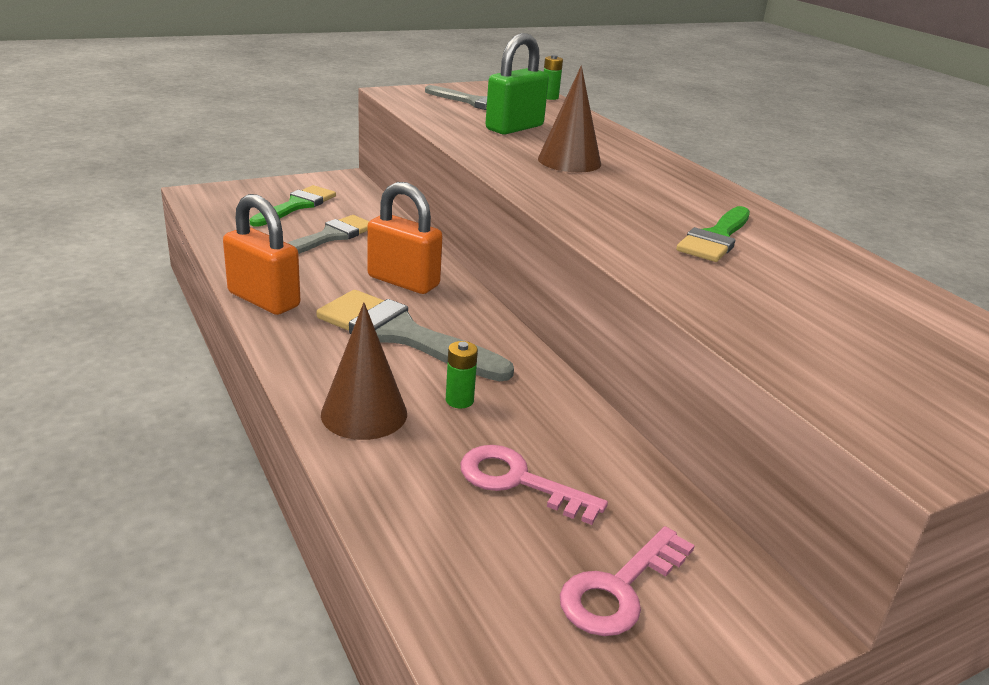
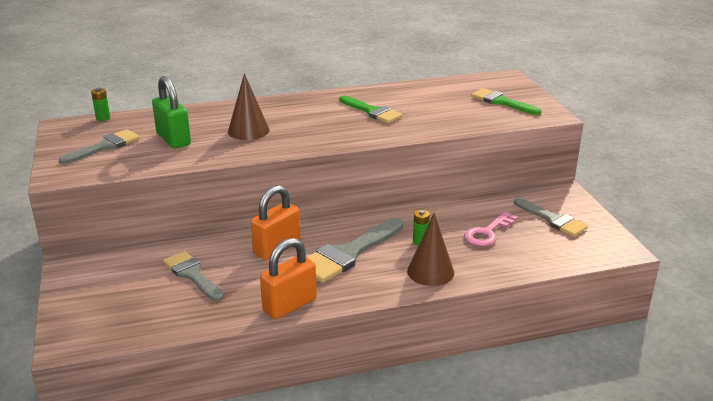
camera: 75 degrees left, 0 degrees up
green brush [249,185,336,227] -> green brush moved to [471,88,541,115]
pink key [560,526,695,636] -> grey brush [514,198,588,237]

